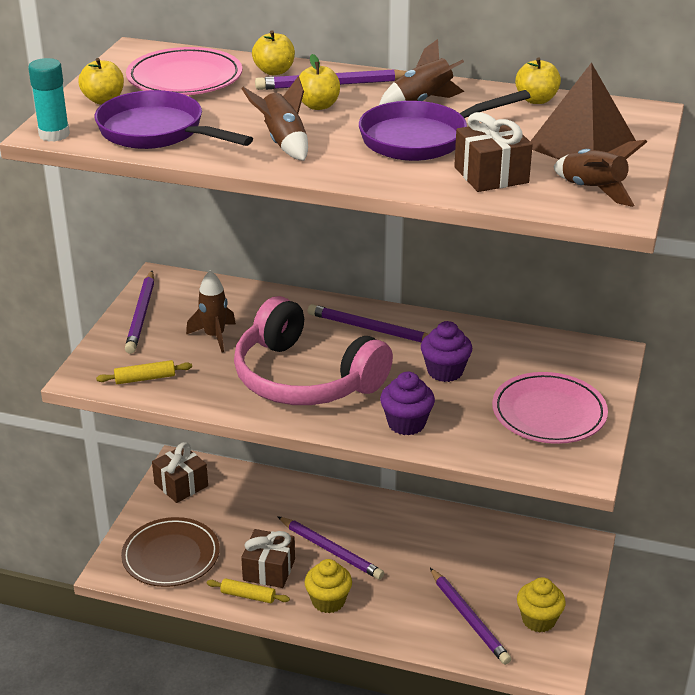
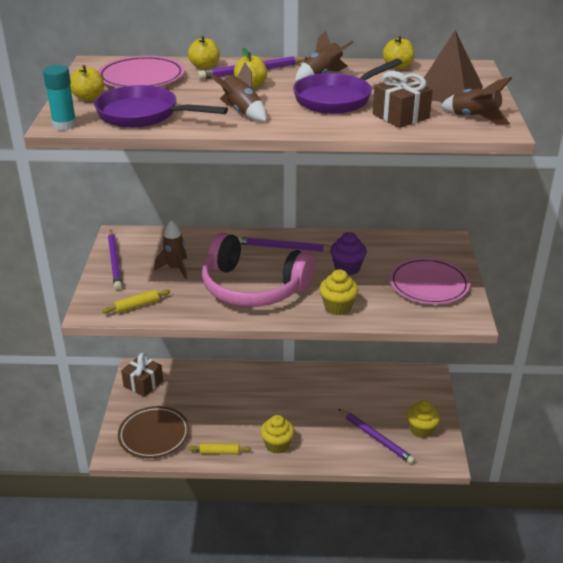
camera: 15 degrees left, 0 degrees up
brown gift [241,529,295,588] -> none
purple pencil [277,516,384,580] -> none
purple cupcake [380,372,435,436] -> yellow cupcake [319,269,359,315]

